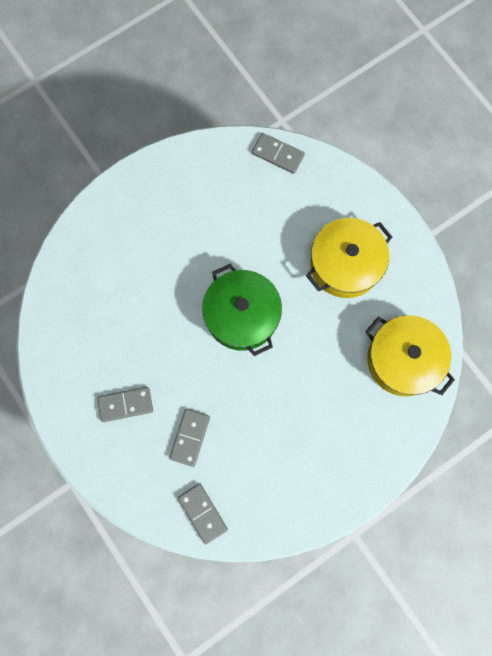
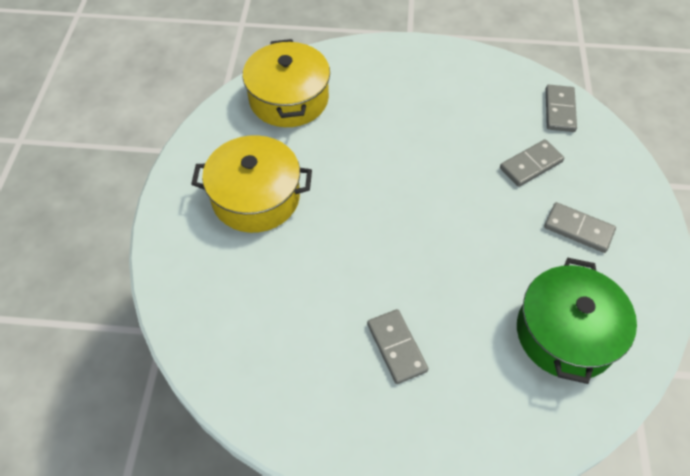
camera: 140 degrees left, 20 degrees down
green pot [202,264,282,356] -> green pot moved to [517,258,637,384]
grey domino [252,133,305,174] -> grey domino moved to [367,309,429,384]

